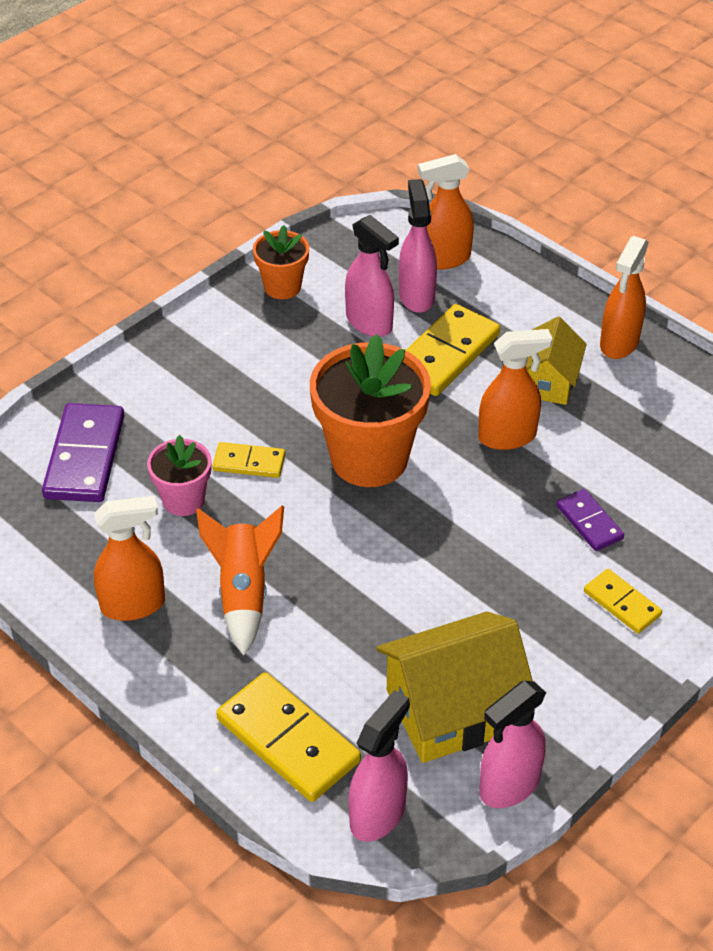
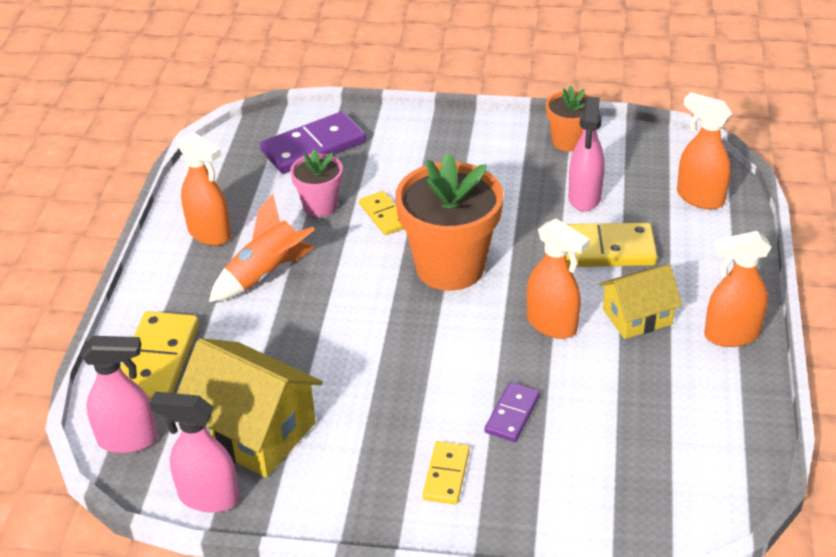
camera: 55 degrees right, 5 degrees down
pink spray bottle [399,179,437,313] -> none

